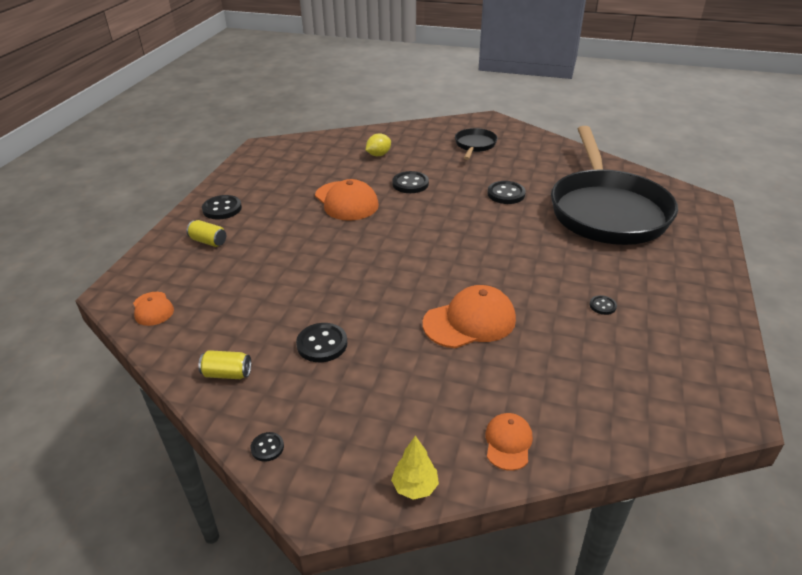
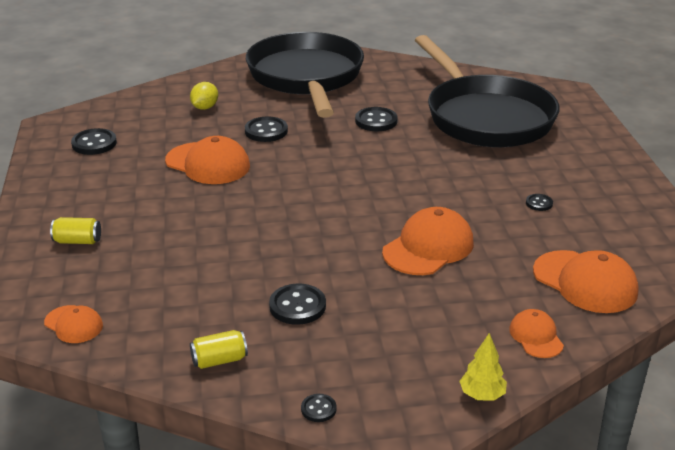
camera: 25 degrees left, 5 degrees down
black button [202,195,242,219] -> black button moved to [71,128,117,155]
black pan [455,128,498,160] -> black pan [246,32,364,118], size x2.36
none -> orange cap [533,250,639,313]

